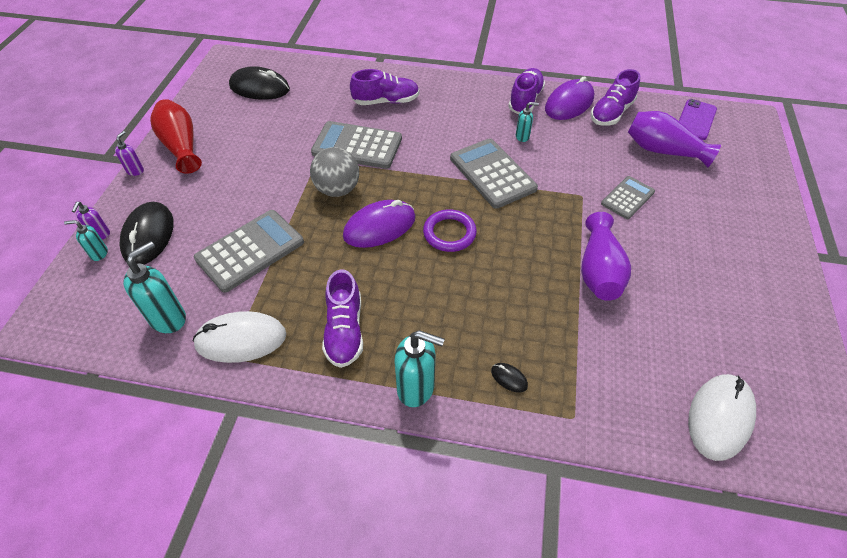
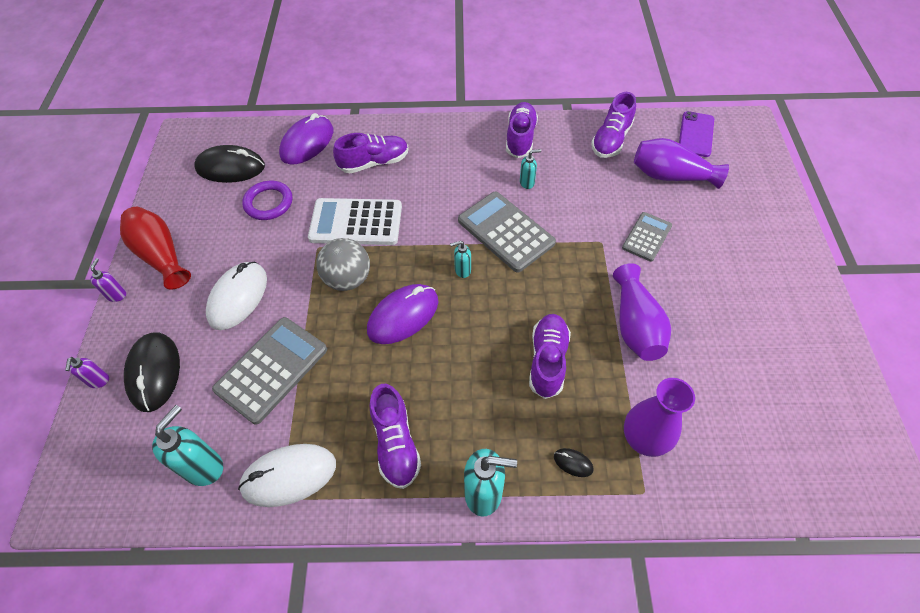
camera: 10 degrees left, 5 degrees up
turquoise soap dispenser [64,220,108,261] -> turquoise soap dispenser moved to [450,241,471,278]
grey calculator [311,121,402,169] -> white calculator [308,198,402,245]
purple ring [423,209,477,252] -> purple ring moved to [242,181,292,220]
purple mouse [545,76,594,120] -> purple mouse moved to [279,113,333,165]
white mouse [688,374,756,461] -> white mouse moved to [206,262,267,330]
none -> purple shoe [529,314,571,399]
none -> purple vase [624,378,695,457]

